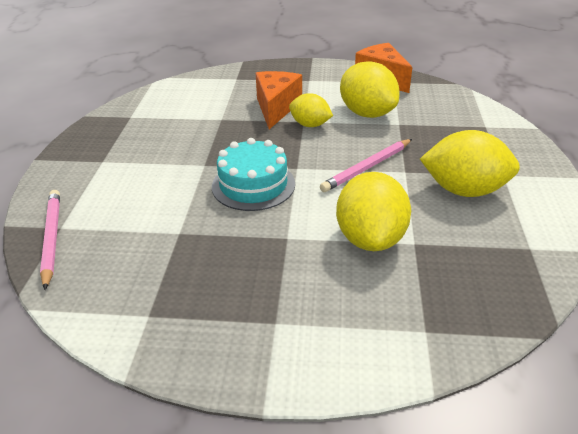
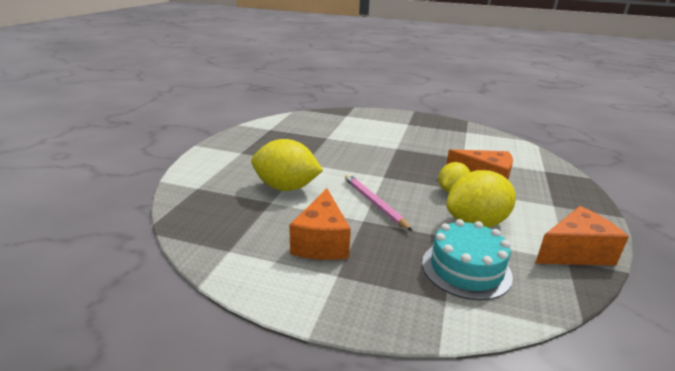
camera: 100 degrees right, 10 degrees down
pink pencil [40,190,60,290] -> none
turquoise cake [212,138,295,211] -> turquoise cake moved to [422,219,513,300]
yellow lemon [420,130,520,197] -> orange cheese [289,188,351,260]

